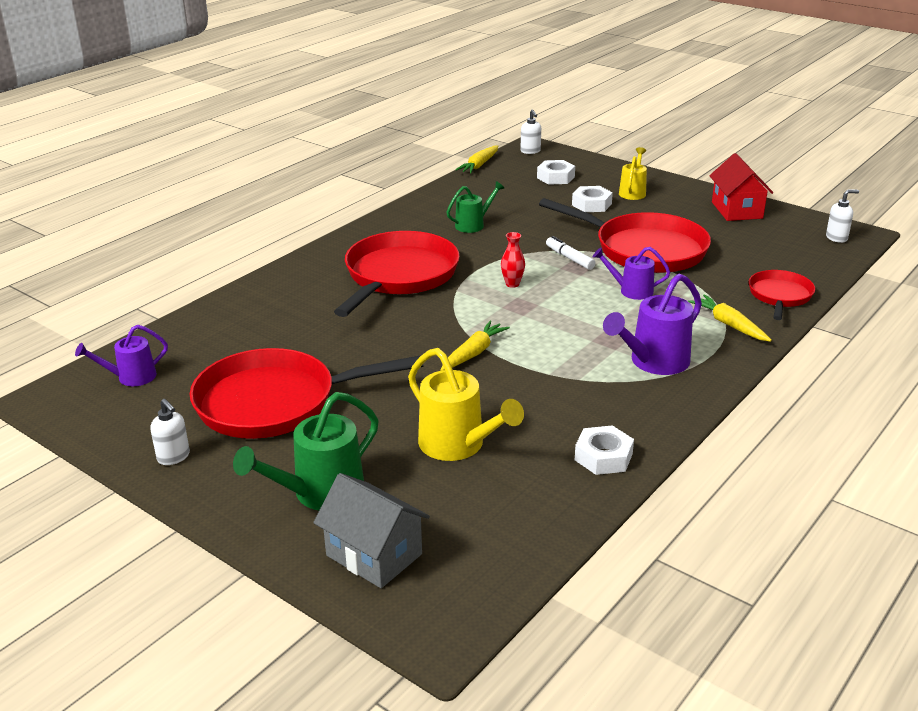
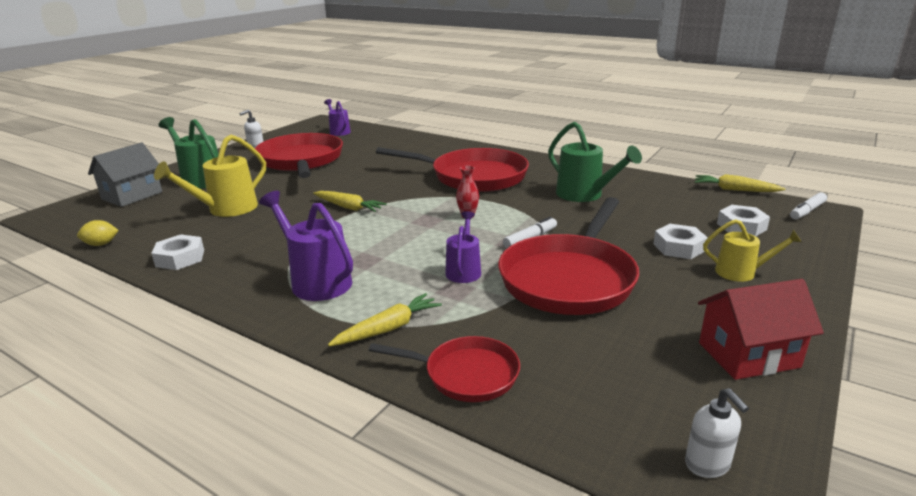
camera: 85 degrees right, 5 degrees down
green watering can [446,181,504,233] -> green watering can [548,122,642,202], size x1.61
white soap dispenser [520,110,541,154] -> white marker [790,192,827,219]
none -> yellow lemon [77,220,119,246]

